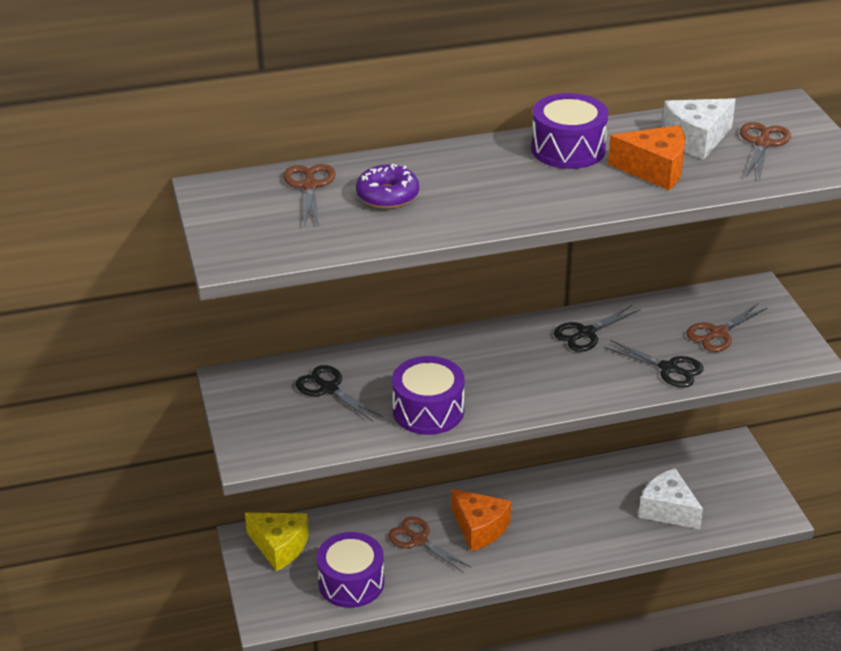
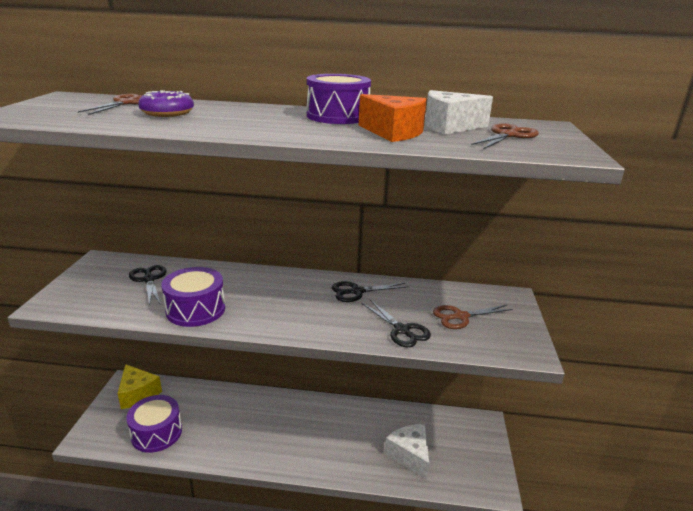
camera: 20 degrees right, 10 degrees down
brown scissors [388,517,471,573] -> none
orange cheese [451,489,511,551] -> none

